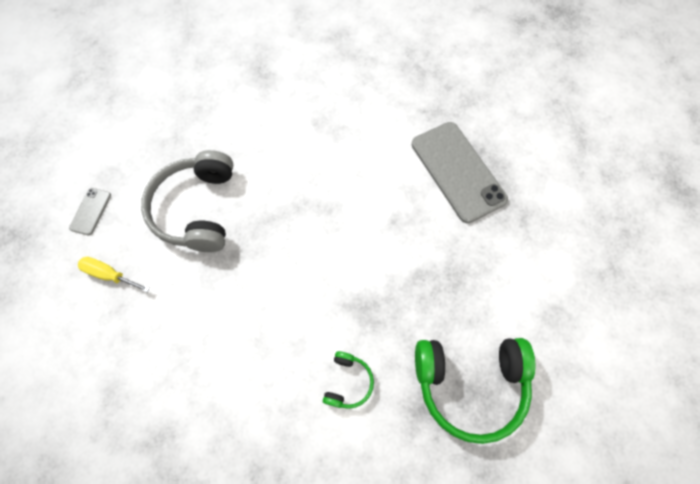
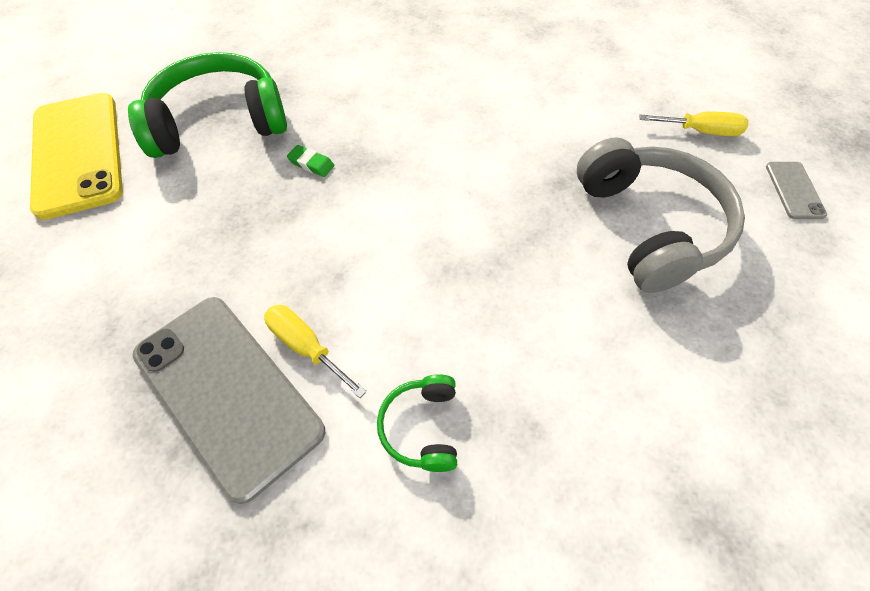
camera: 165 degrees right, 10 degrees down
green headphones [323,351,374,409] -> green headphones moved to [377,374,457,472]
none -> yellow phone [30,93,123,220]
none -> yellow screwdriver [264,305,367,398]
none -> green eraser [287,145,334,177]

